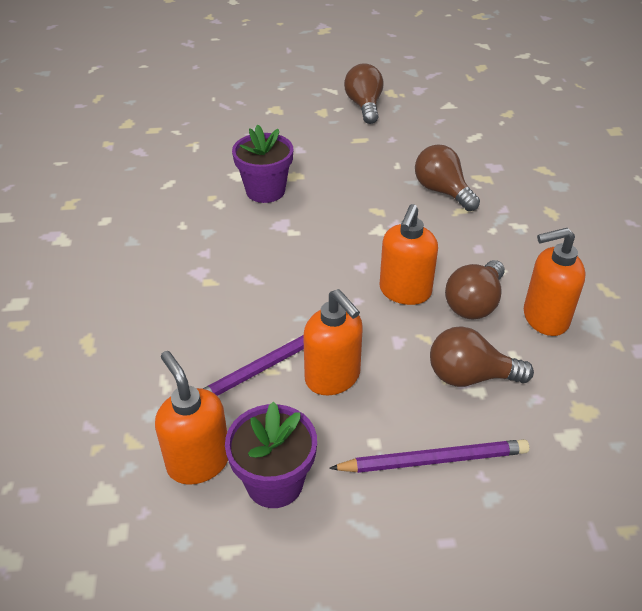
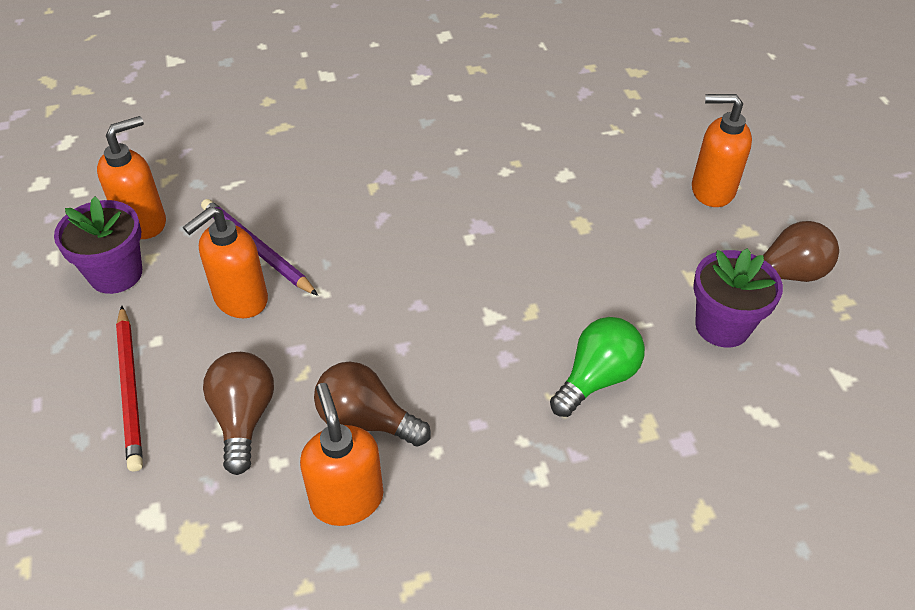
camera: 80 degrees right, 5 degrees up
purple flower pot [232,124,293,203] -> purple flower pot moved to [693,248,783,348]
purple pencil [329,439,529,473] -> red pencil [116,306,143,472]
orange soap dispenser [380,204,438,305] -> orange soap dispenser moved to [692,94,752,207]
brown light bulb [415,144,480,211] -> green light bulb [550,317,645,417]

